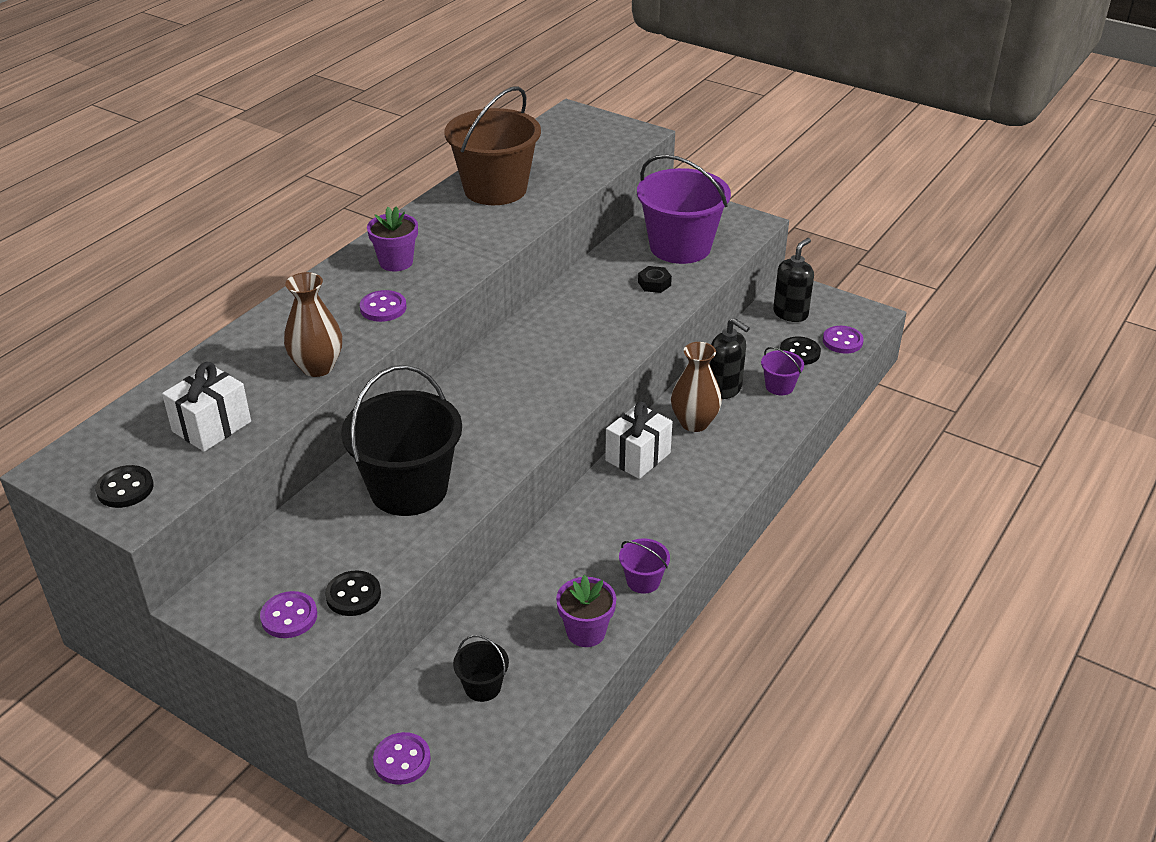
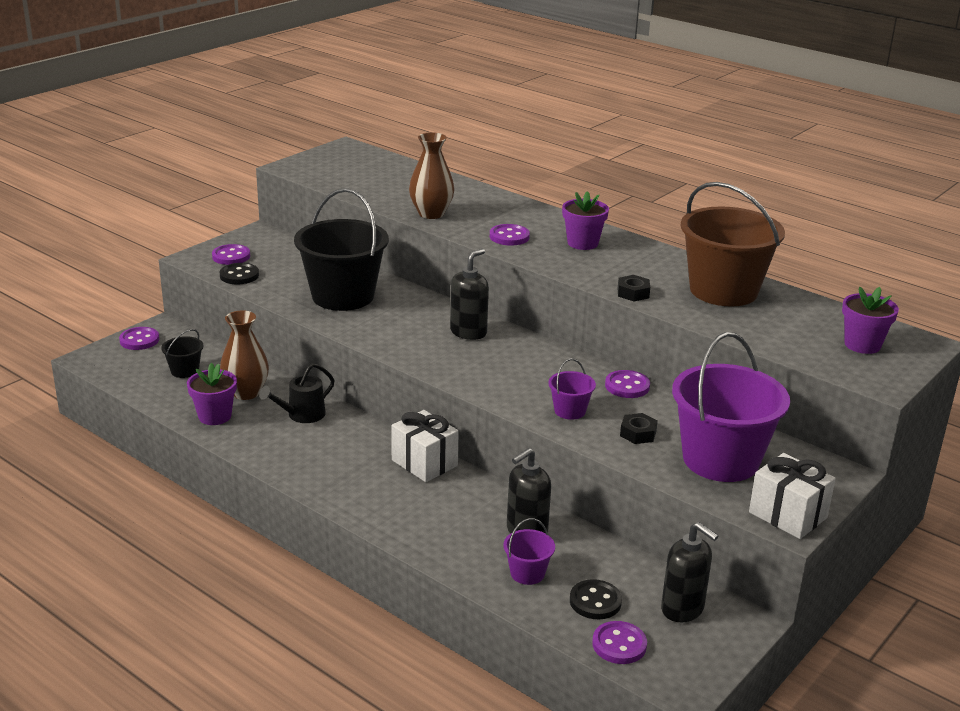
camera: 95 degrees right, 10 degrees down
black button [95,465,154,508] -> none
white gift [162,362,251,452] -> white gift moved to [749,453,836,539]
purple bucket [619,538,670,594] -> purple bucket moved to [548,358,596,420]
brown vase [671,342,722,432] -> brown vase moved to [220,310,269,400]
none -> black watering can [259,363,334,423]
none -> black soap dispenser [450,249,489,340]
none -> purple button [605,370,650,398]
none -> black nut [618,275,650,301]
none -> purple flower pot [842,287,899,354]

